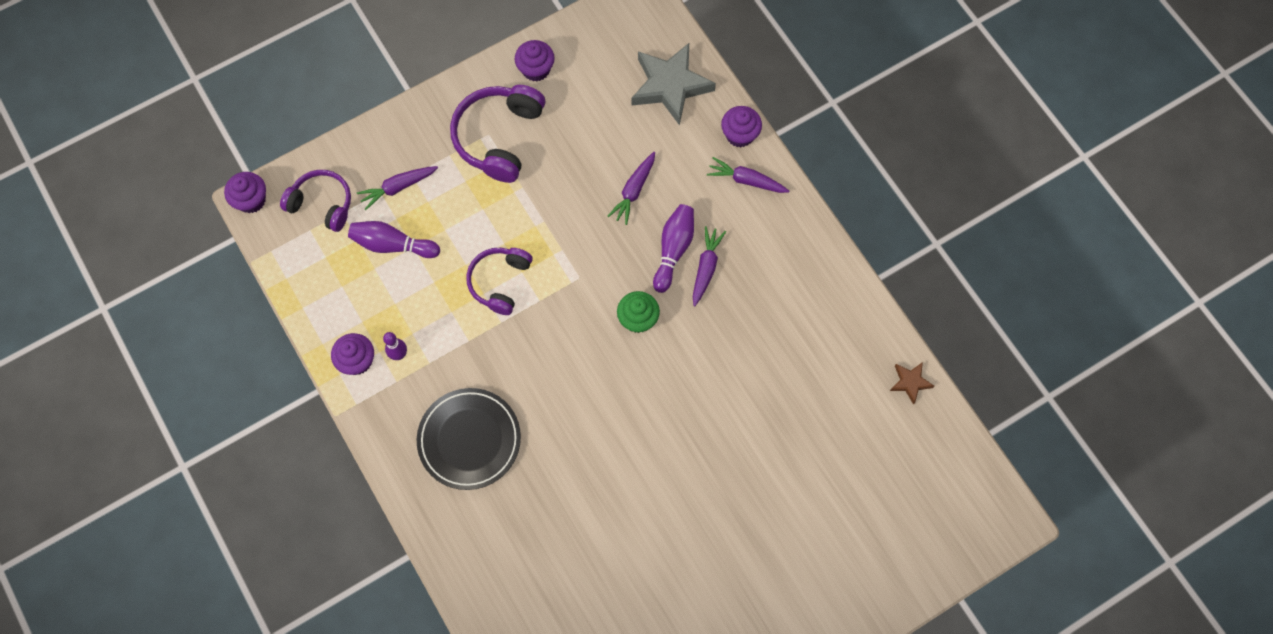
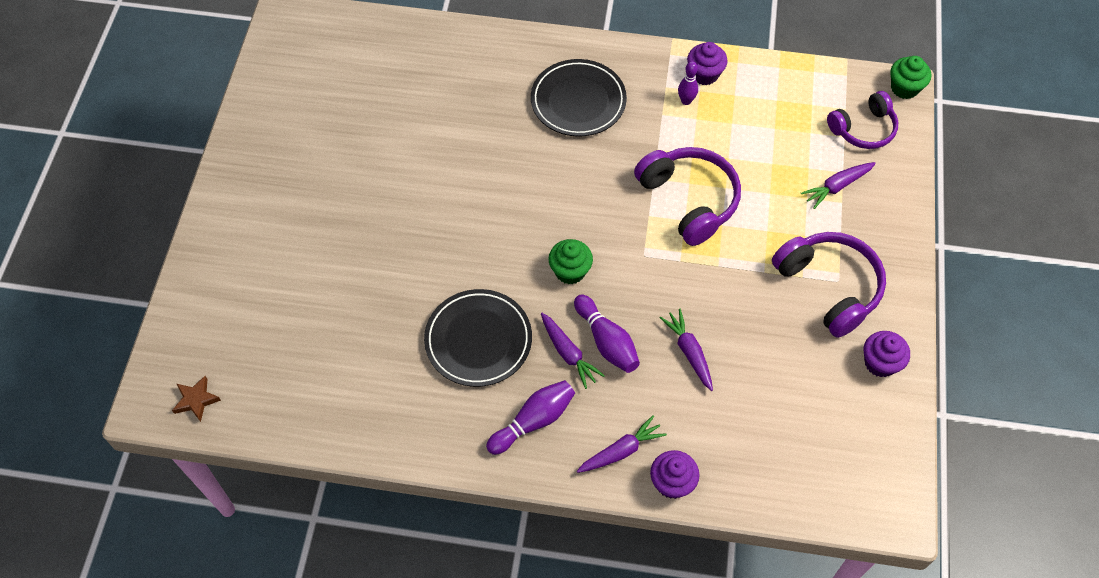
camera: 130 degrees right, 10 degrees down
purple cupcake [224,172,266,213] -> green cupcake [890,56,931,99]
purple bowling pin [348,221,440,258] -> purple bowling pin moved to [486,380,575,455]
purple carrot [357,166,438,210] -> purple carrot turned 135 degrees counterclockwise [801,162,876,209]
purple headphones [466,247,533,315] -> purple headphones [634,147,741,246], size x1.50
grey star [631,43,716,126] -> none
brown star [890,362,934,405] -> brown star moved to [172,376,221,422]
none -> black plate [424,289,532,387]

